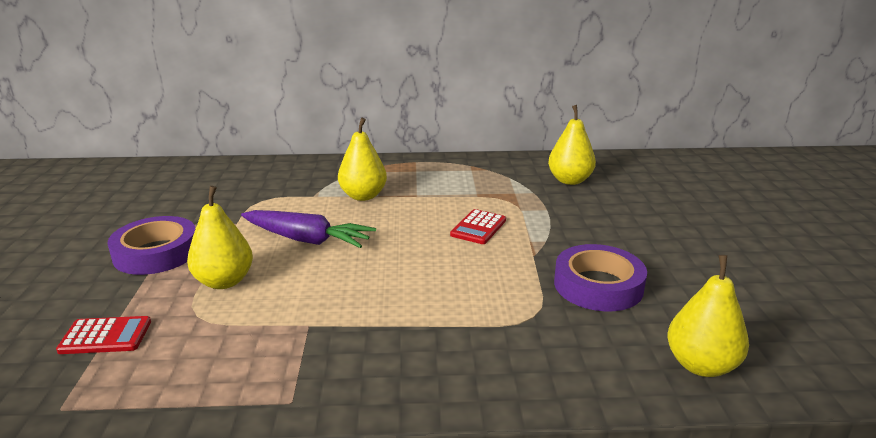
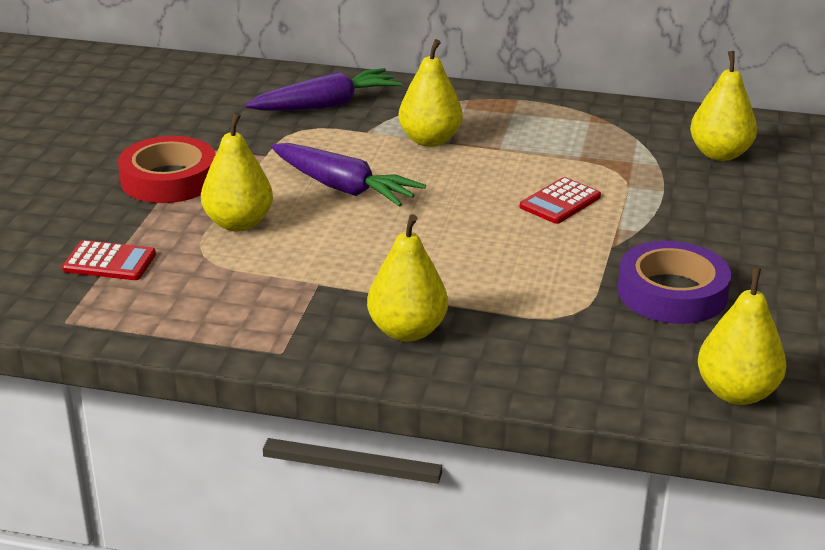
camera: 15 degrees right, 5 degrees up
purple tape [108,216,195,275] -> red tape [118,136,215,203]
none -> purple carrot [245,68,402,111]
none -> yellow pear [367,214,448,342]

